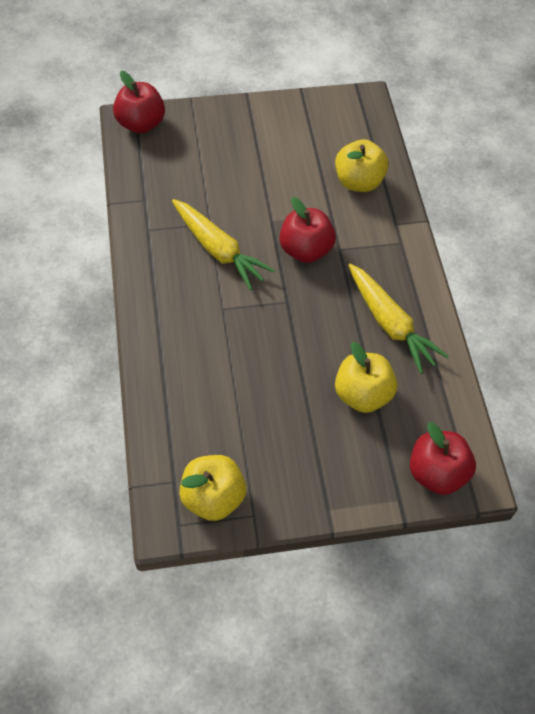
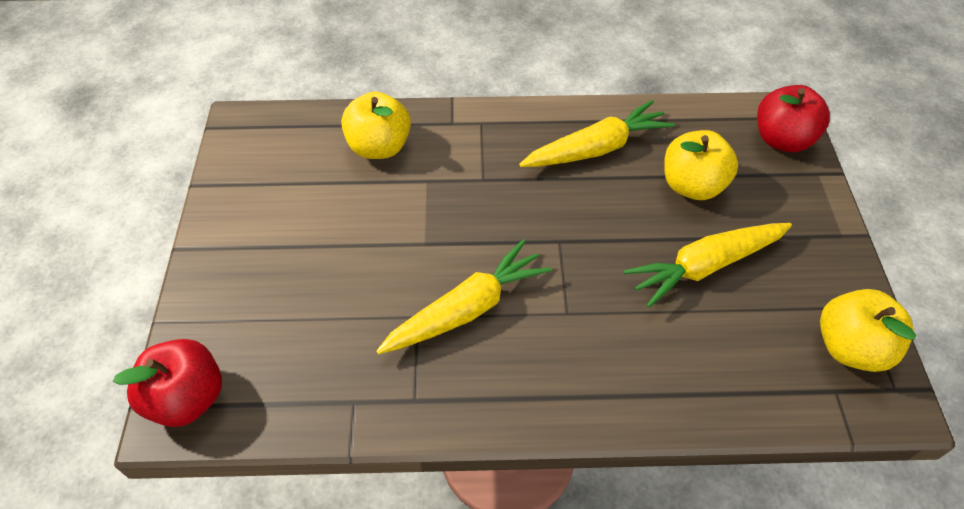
camera: 80 degrees left, 5 degrees down
red apple [280,197,336,263] -> none
none -> yellow carrot [623,223,792,308]

